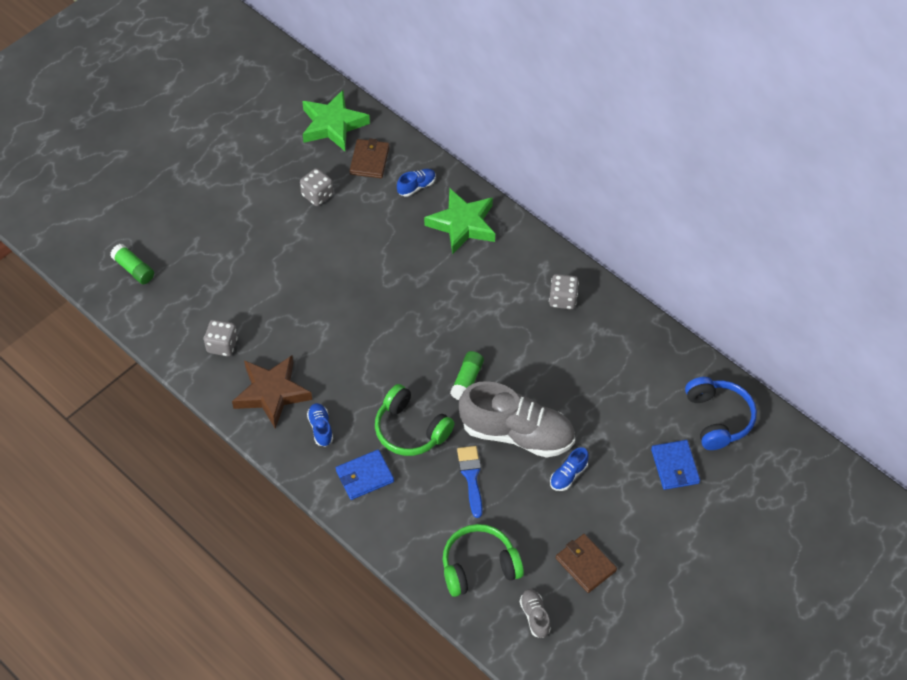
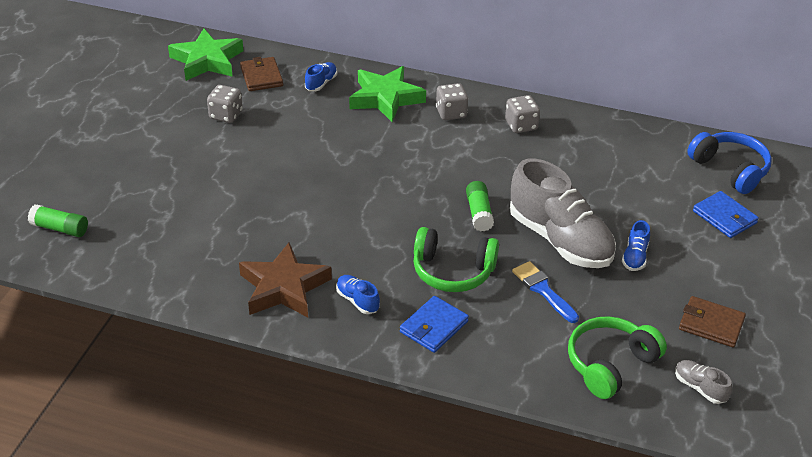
camera: 25 degrees left, 15 degrees down
grey dice [204,320,238,356] -> grey dice moved to [436,83,468,120]
grey shoe [459,381,575,458] -> grey shoe turned 60 degrees clockwise [510,158,616,268]

